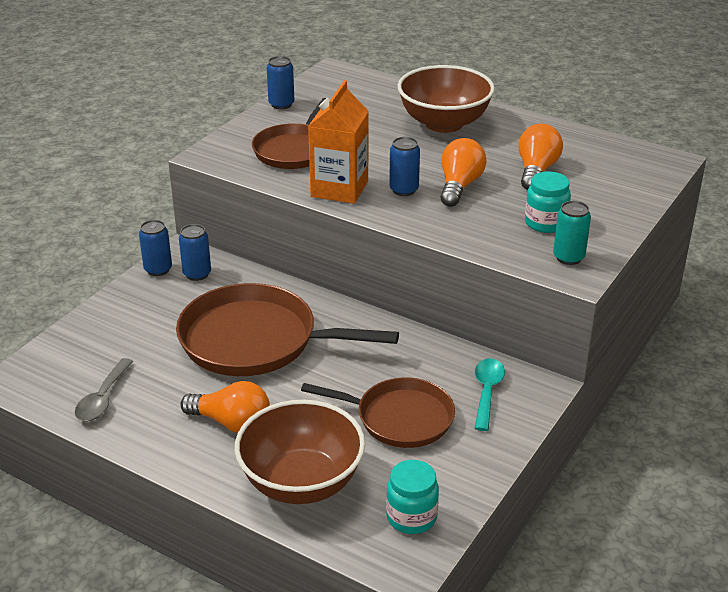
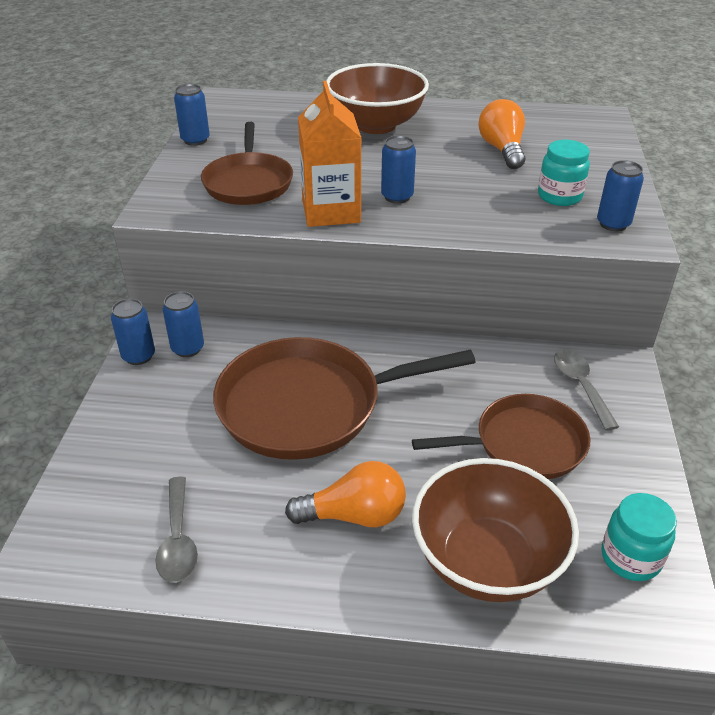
camera: 25 degrees left, 5 degrees up
orange light bulb [440,138,487,207] -> none
turquoise spoon [474,358,505,431] -> grey spoon [554,349,619,431]
turquoise can [553,201,591,265] -> blue can [597,160,644,231]

